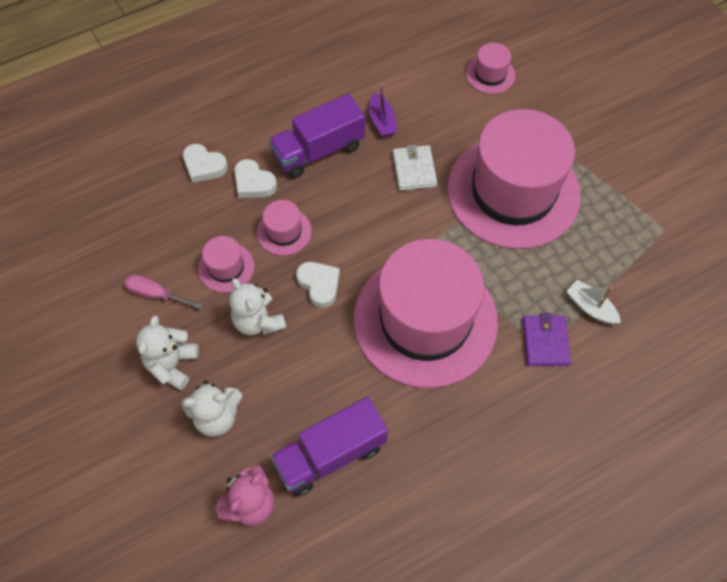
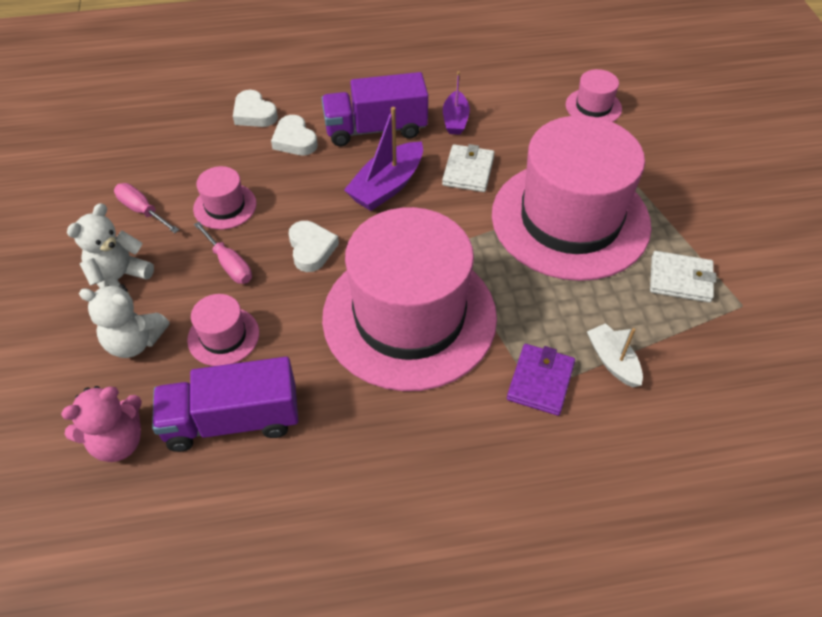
camera: 20 degrees right, 10 degrees down
white teddy bear [229,278,286,335] -> pink screwdriver [194,222,252,284]
pink hat [257,200,312,256] -> pink hat moved to [187,294,259,366]
none -> purple boat [344,107,423,211]
none -> white wallet [650,251,716,303]

